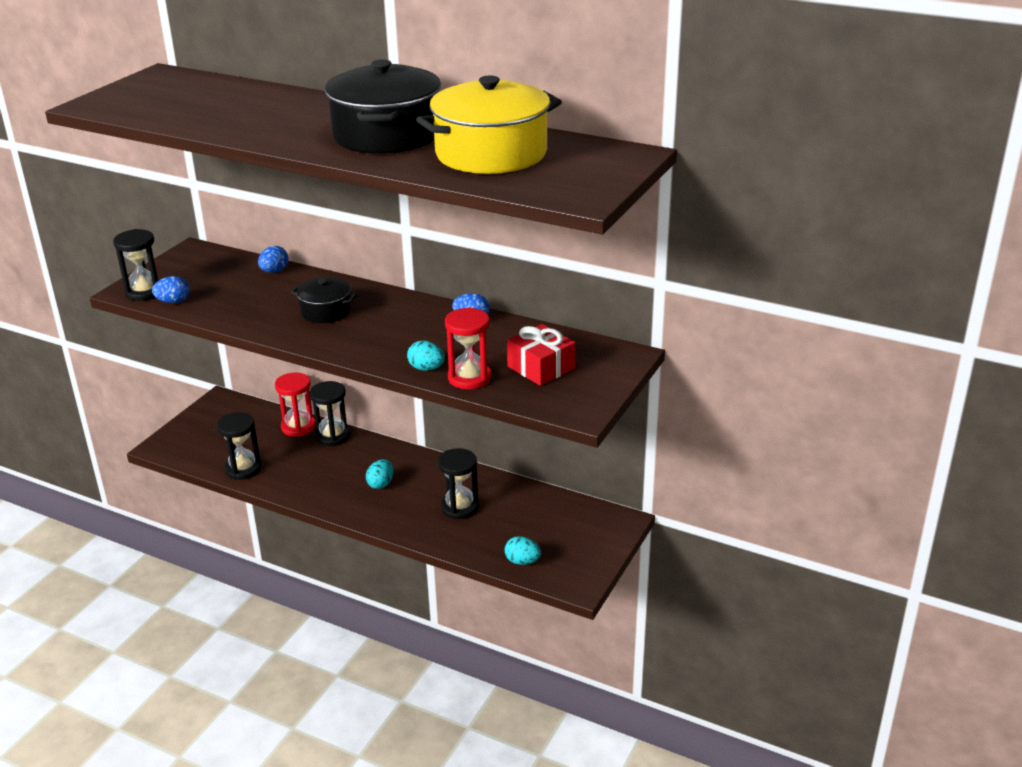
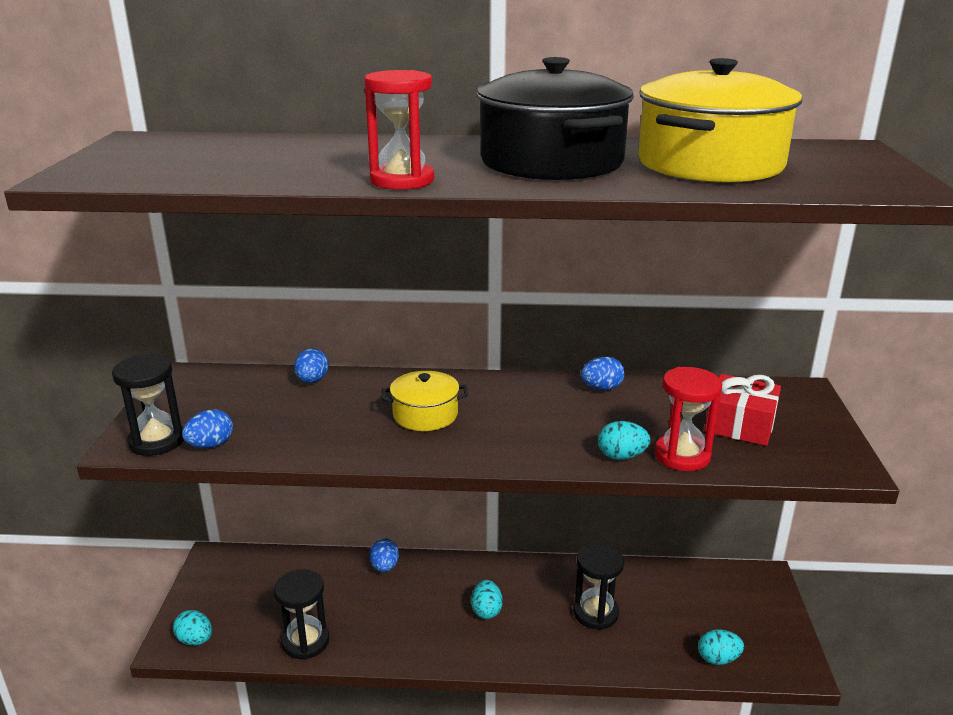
camera: 25 degrees left, 5 degrees down
red hourglass [275,373,316,437] -> red hourglass moved to [364,70,434,190]
black pot [291,277,357,323] -> yellow pot [382,371,468,431]
black hourglass [309,381,350,446] -> blue egg [369,538,399,572]
none -> turquoise egg [173,610,212,645]

